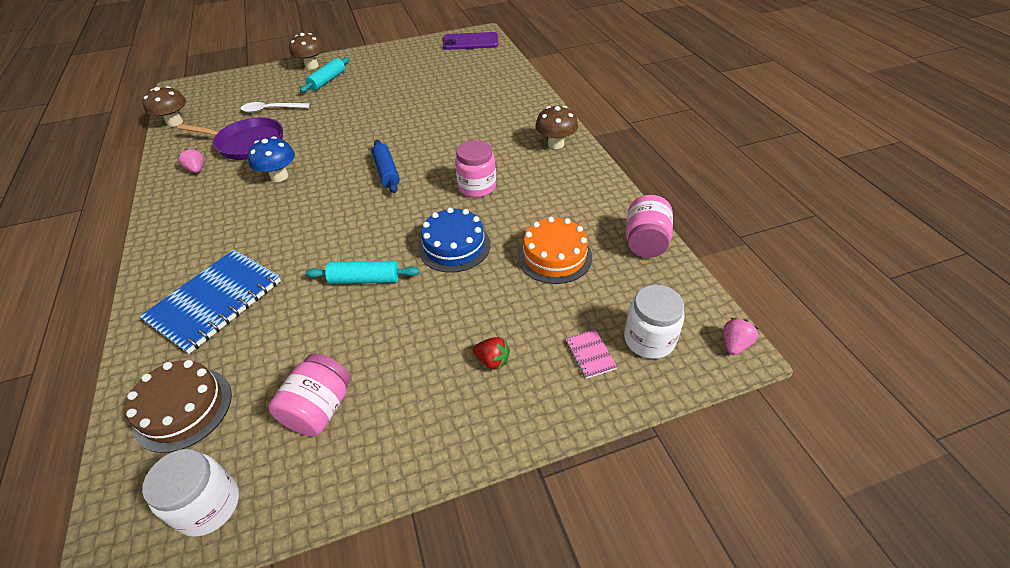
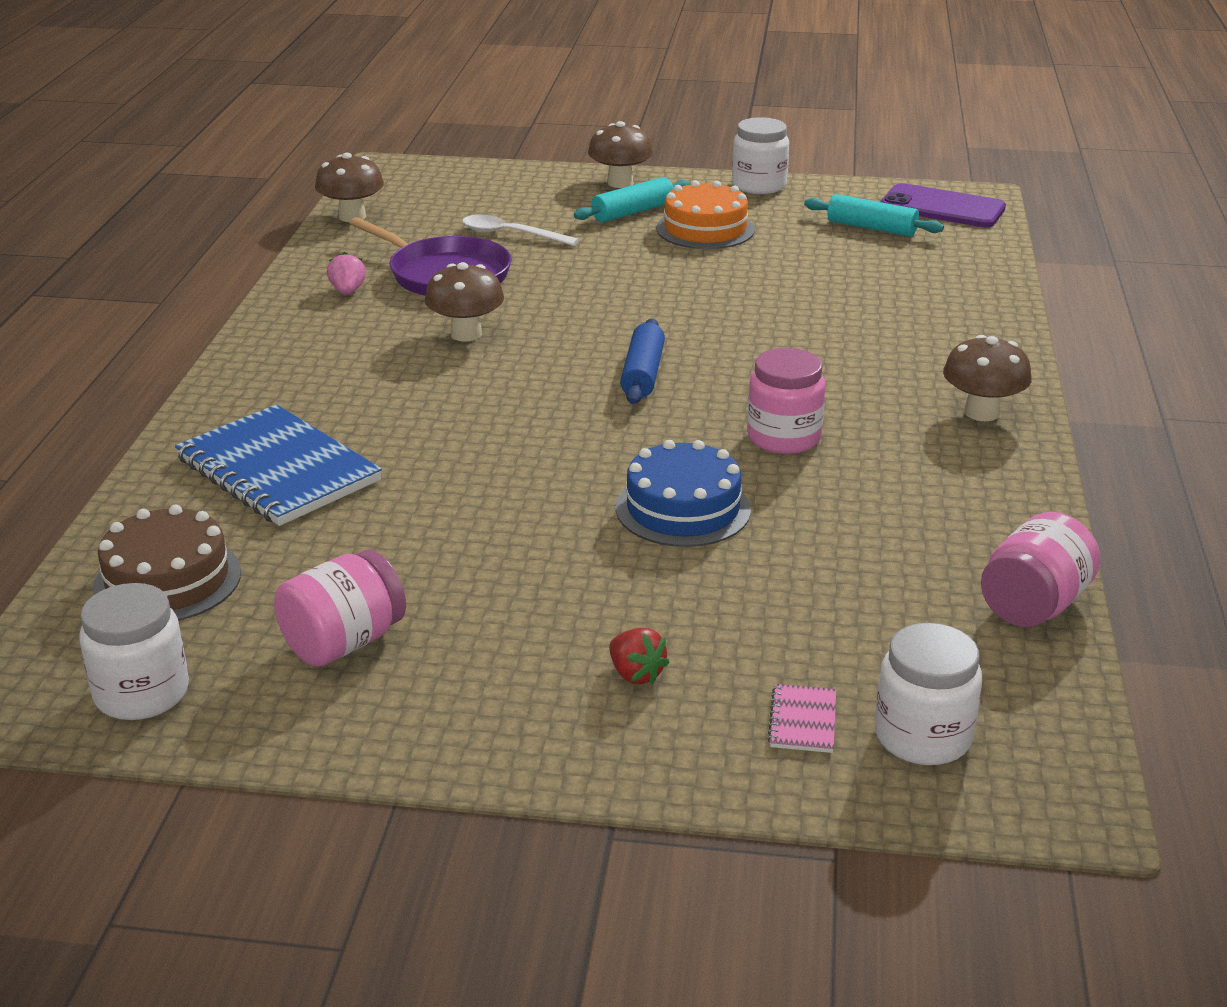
camera: 25 degrees right, 15 degrees down
blue notebook [139,249,281,354] -> blue notebook turned 75 degrees clockwise [175,404,382,526]
blue mushroom [248,136,295,182] -> brown mushroom [425,262,504,342]
turquoise rolling pin [306,261,420,284] -> turquoise rolling pin moved to [804,194,944,237]
orange cake [518,217,592,284] -> orange cake moved to [656,180,755,249]
pink strawberry [724,318,759,355] -> none
none -> white jar [732,117,789,194]

